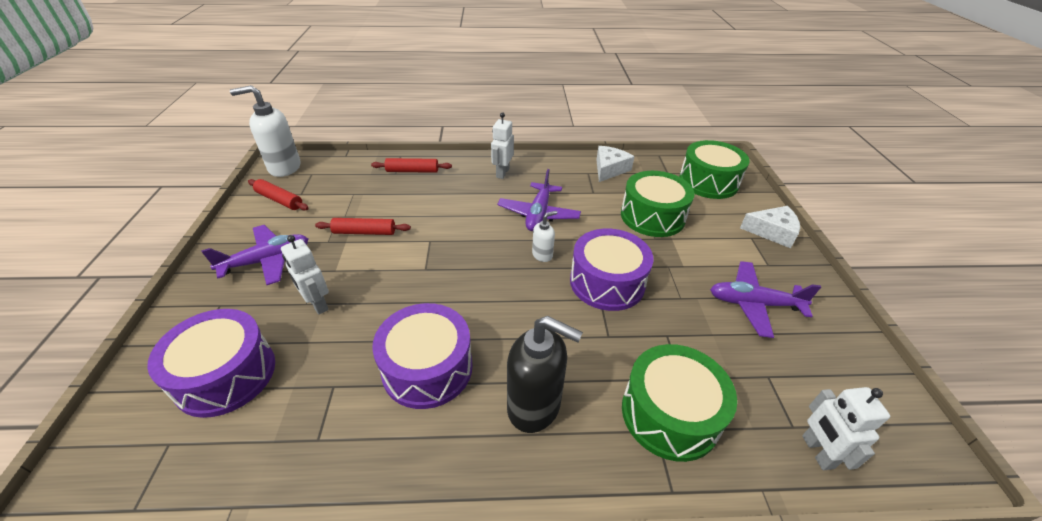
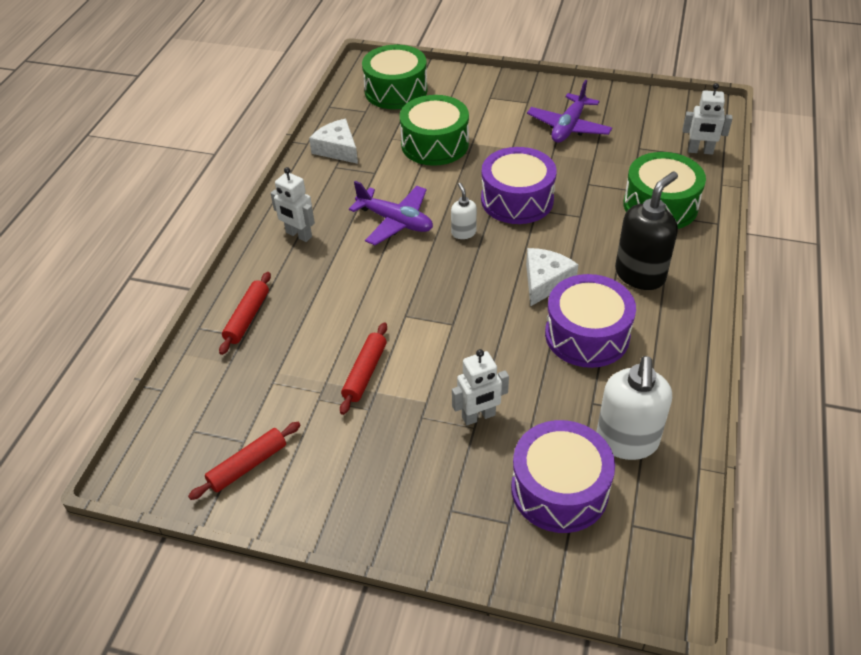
camera: 70 degrees left, 5 degrees up
purple plane [201,225,308,285] -> none
white soap dispenser [230,85,301,177] -> white soap dispenser moved to [596,356,672,460]
white cheese [740,206,800,248] -> white cheese moved to [526,248,578,307]

